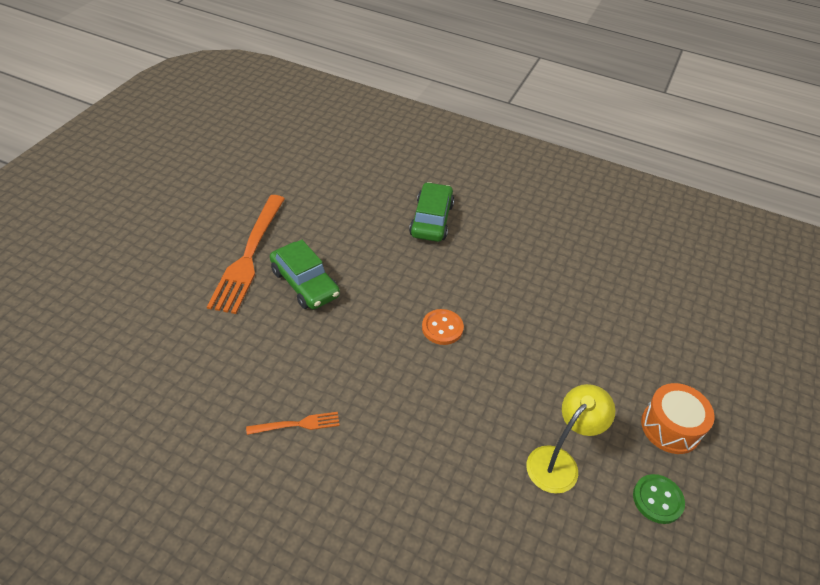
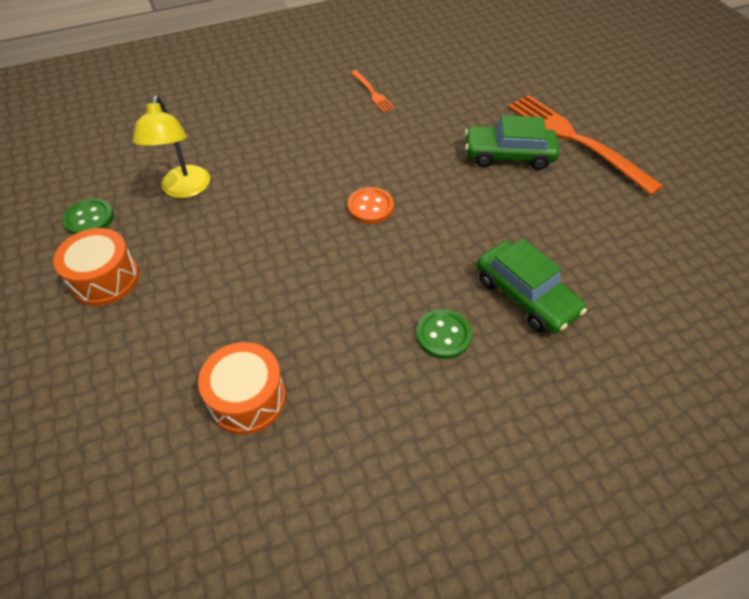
camera: 135 degrees right, 5 degrees up
orange fork [246,412,340,435] -> orange fork turned 60 degrees counterclockwise [351,70,395,113]
none -> orange drum [198,342,286,434]
none -> green button [416,309,472,359]

